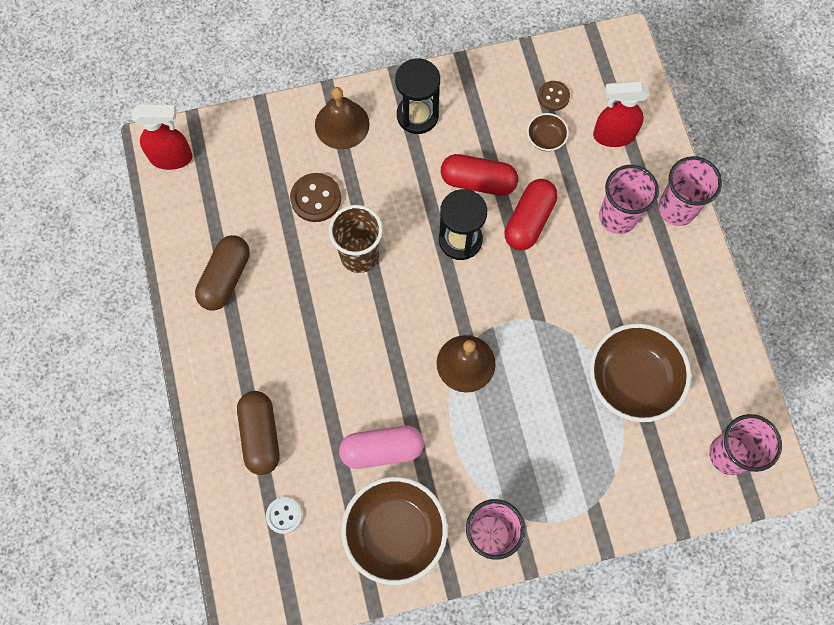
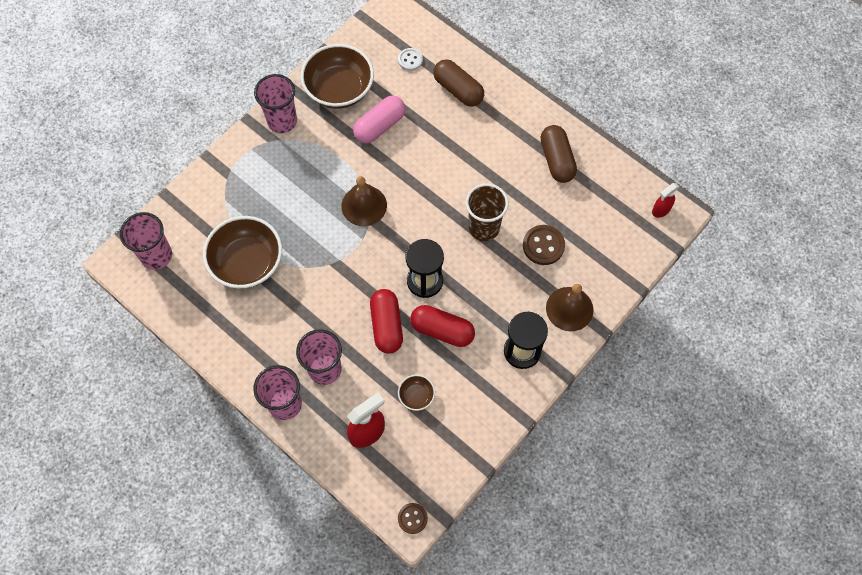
camera: 145 degrees right, 5 degrees down
red spray bottle [132,104,193,170] -> red spray bottle [652,183,679,218], size x0.62
red capsule [441,154,518,196] -> red capsule turned 45 degrees clockwise [410,305,475,347]
brown button [538,81,570,111] -> brown button moved to [398,503,428,534]

